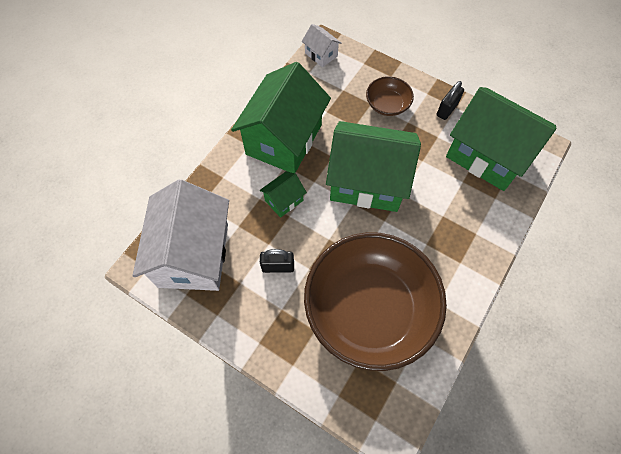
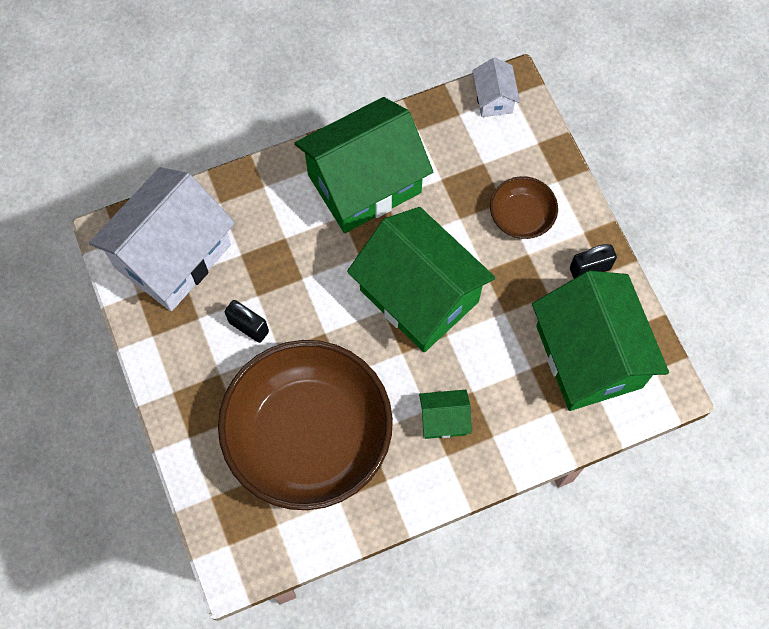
camera: 35 degrees right, 5 degrees up
green house [260,171,307,218] -> green house moved to [419,390,472,439]

